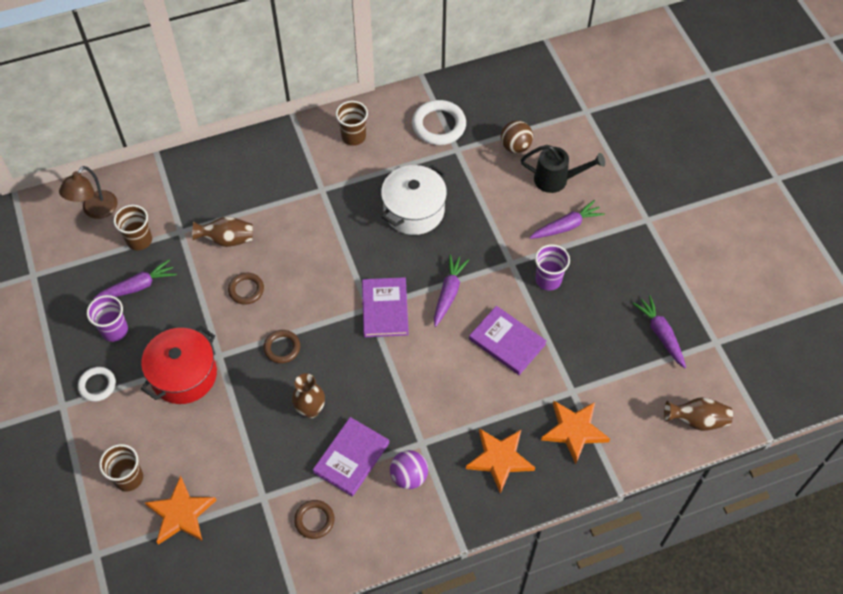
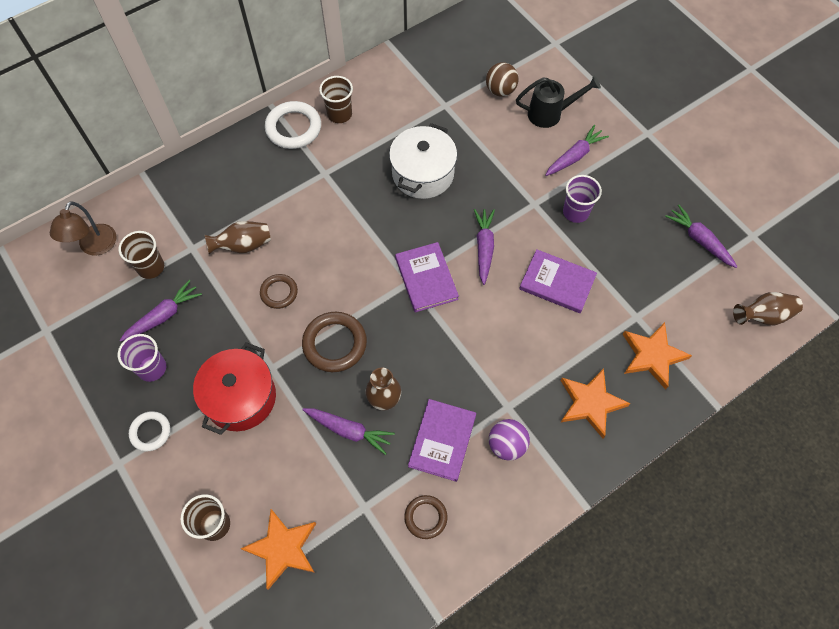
camera: 15 degrees left, 5 degrees up
brown ring [263,330,300,363] -> brown ring [302,312,367,372], size x1.66
white ring [412,100,466,145] -> white ring moved to [265,101,321,149]
none -> purple carrot [303,408,395,455]

